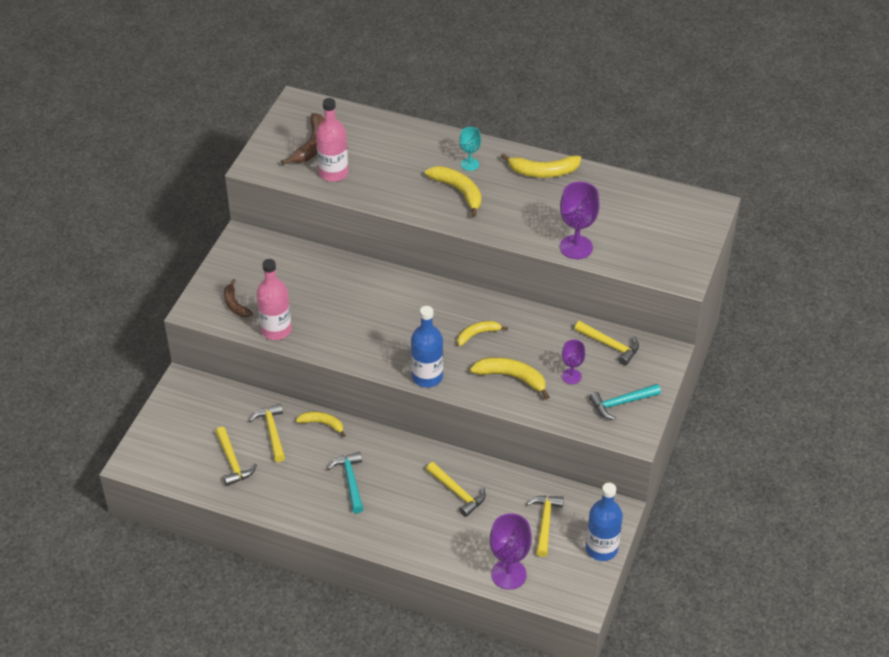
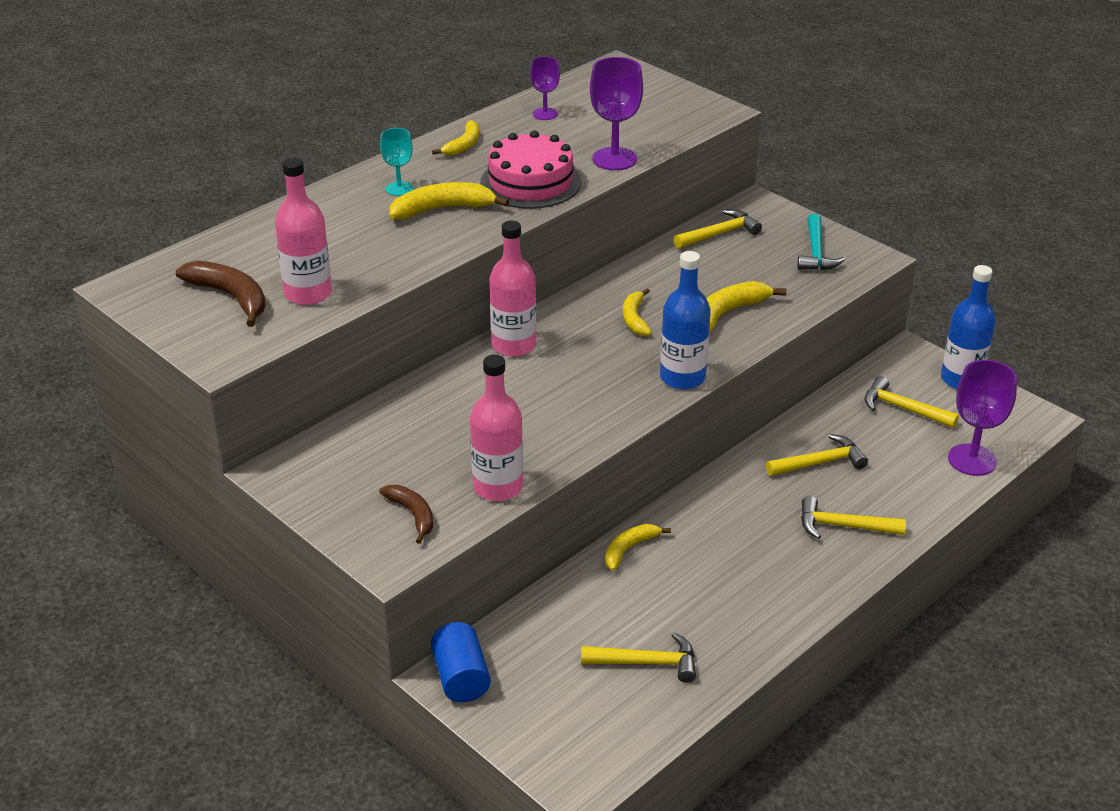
camera: 65 degrees left, 10 degrees down
brown banana [224,279,253,317] -> brown banana turned 120 degrees counterclockwise [379,485,433,544]
yellow hammer [249,404,285,462] -> yellow hammer moved to [801,496,906,539]
turquoise hammer [327,452,363,513] -> none
yellow banana [501,153,581,178] -> yellow banana [432,120,479,156], size x0.65
purple goblet [562,339,585,384] -> purple goblet moved to [530,56,560,120]
none -> blue cylinder [431,622,491,702]
none -> pink cake [480,131,581,209]
none -> pink bottle [489,221,536,357]

